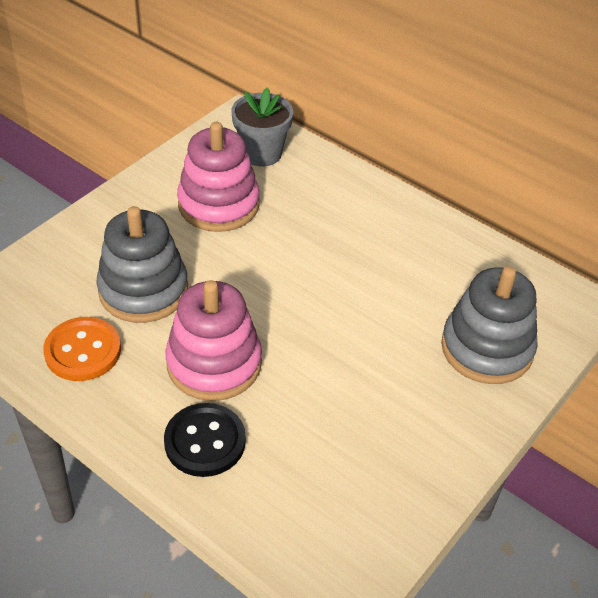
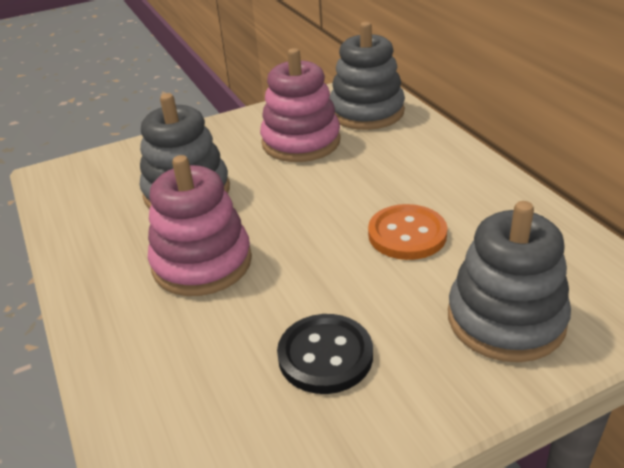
camera: 30 degrees right, 10 degrees down
orange button [43,317,121,381] -> orange button moved to [368,204,448,260]
black button [164,403,246,477] -> black button moved to [277,314,373,394]
grey flower pot [232,88,293,167] -> grey stacking toy [329,22,405,130]

